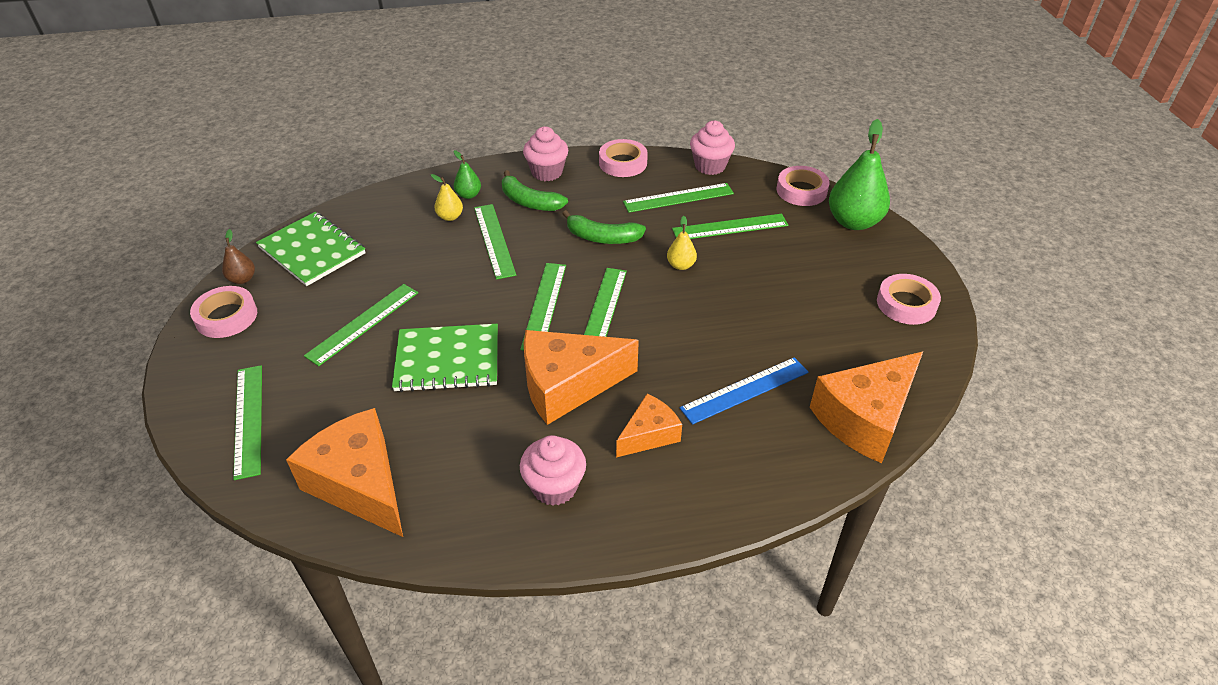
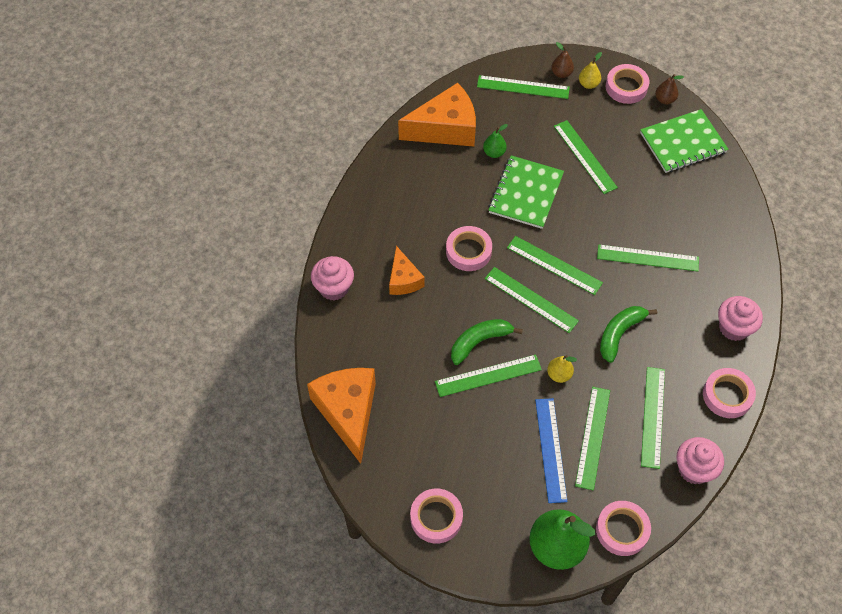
camera: 115 degrees right, 15 degrees up
yellow pear [431,174,463,221] -> yellow pear moved to [579,52,602,89]
green pear [454,150,481,199] -> green pear moved to [483,124,508,158]
green banana [502,170,568,211] -> green banana moved to [451,319,523,365]
pink cupcake [520,435,586,506] -> pink cupcake moved to [311,256,354,301]
orange cheese [524,330,639,425] -> pink tape [446,226,492,271]
blue ruler [680,357,808,425] -> blue ruler moved to [535,398,568,503]
none -> green ruler [435,354,542,397]
none -> brown pear [551,42,574,78]

